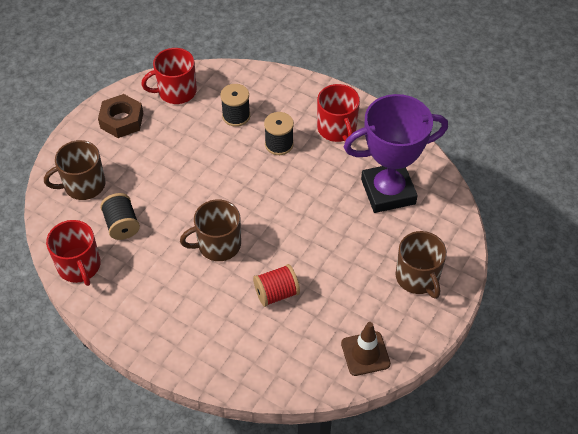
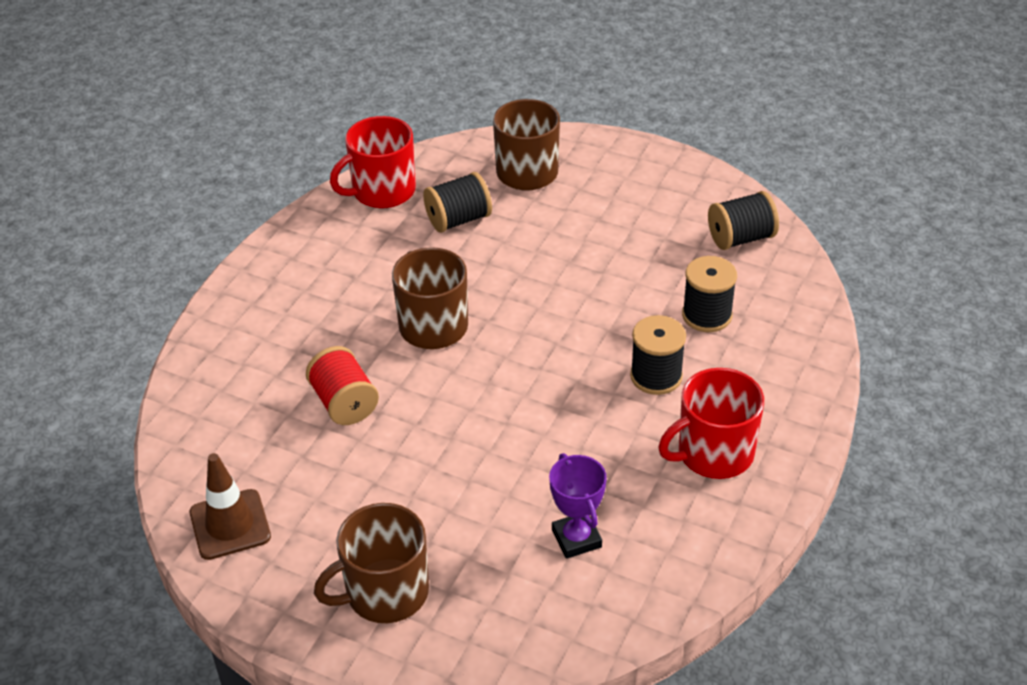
camera: 85 degrees right, 10 degrees down
brown nut [98,94,143,138] -> none
red mug [141,48,197,104] -> black spool [708,191,779,250]
purple trophy [344,94,448,213] -> purple trophy [549,453,607,559], size x0.46

